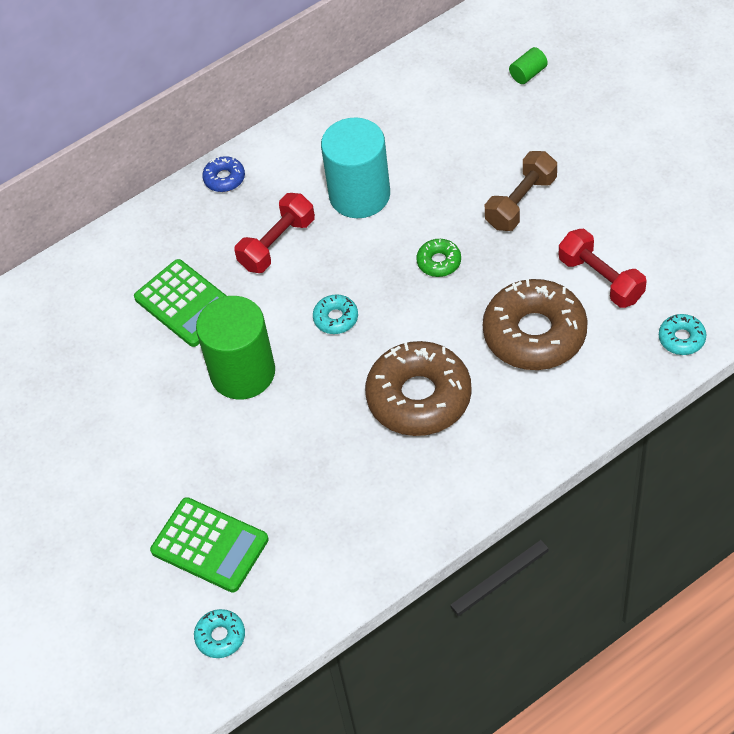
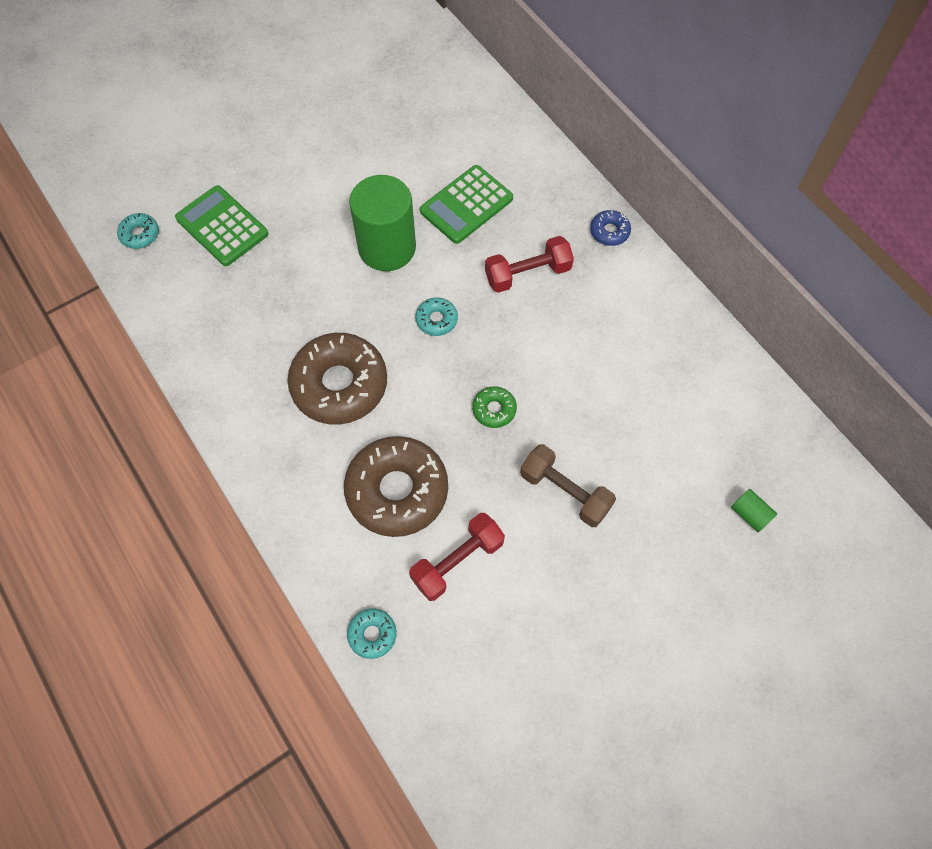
camera: 85 degrees right, 10 degrees up
green calculator [150,497,269,593] -> green calculator turned 105 degrees clockwise [175,185,268,266]
red dumbbell [234,193,315,273] -> red dumbbell turned 60 degrees counterclockwise [485,236,574,293]
turquoise cylinder [321,117,390,218] -> none

